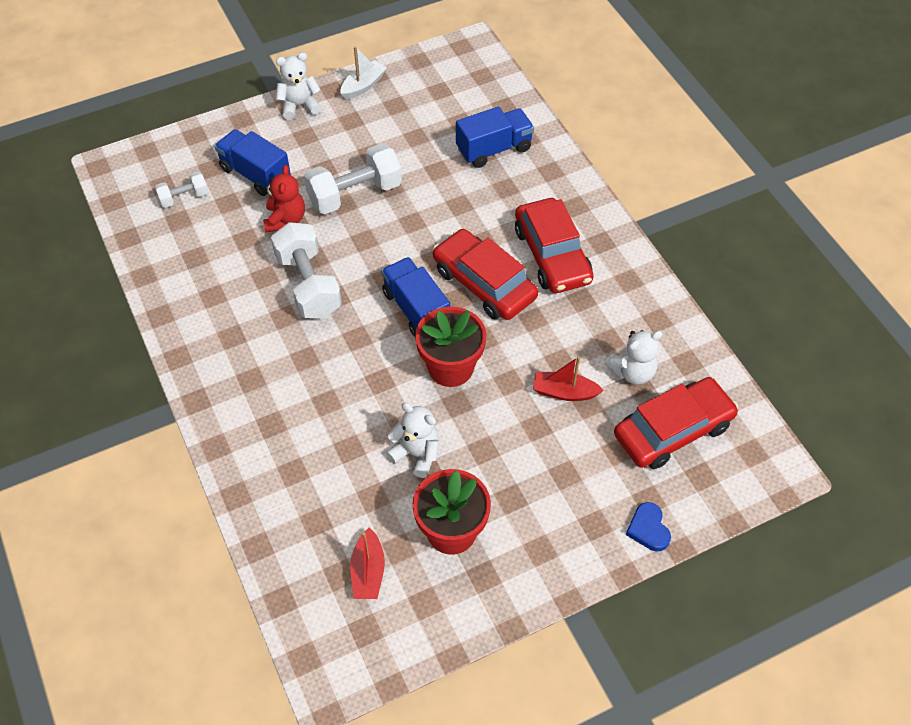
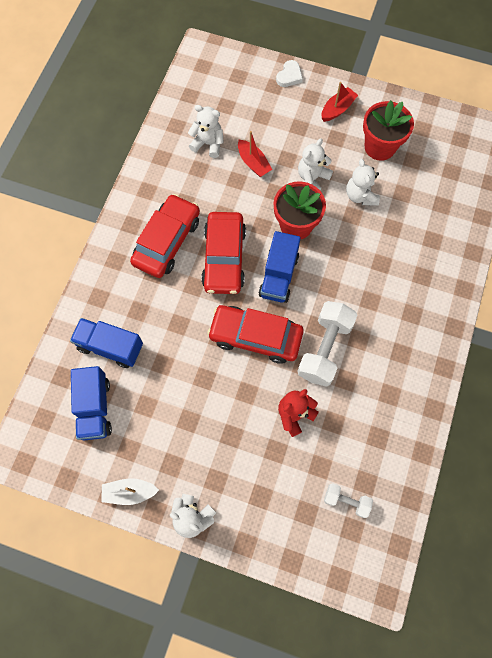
camera: 135 degrees left, 15 degrees up
blue truck [215,129,291,196] -> blue truck moved to [71,366,112,440]
white dumbbell [304,143,402,214] -> none
red boat [350,527,385,599] -> red boat moved to [322,82,358,122]
red car [614,377,739,469] -> red car moved to [207,305,304,364]
blue heart [626,502,671,551] -> white heart [276,60,303,87]
none -> white teddy bear [298,139,333,191]

